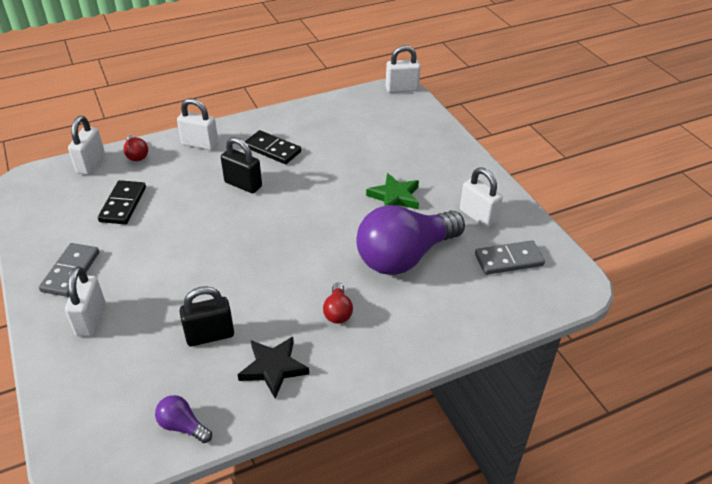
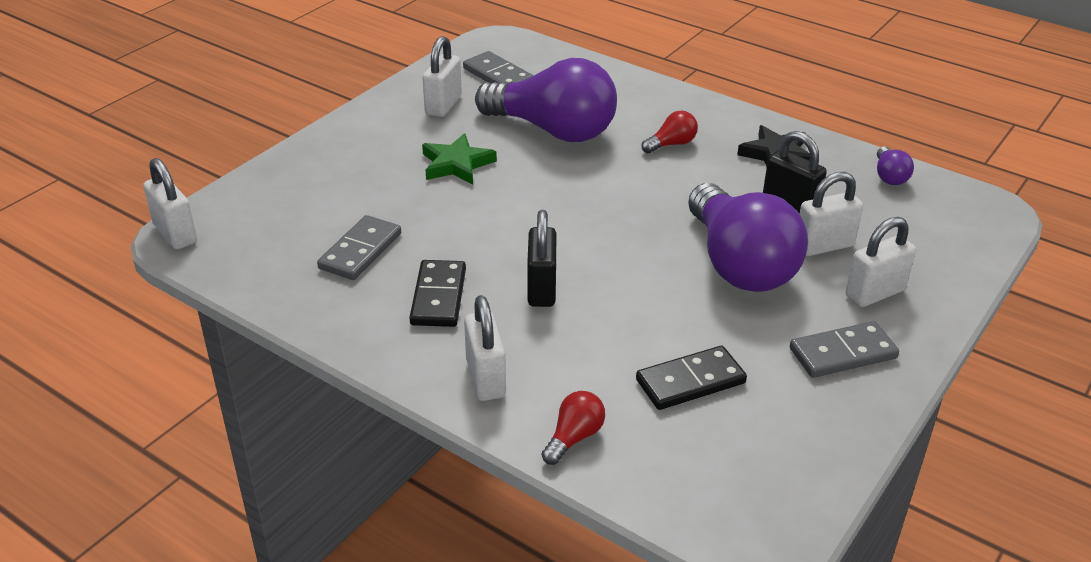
camera: 120 degrees left, 5 degrees down
white padlock [68,116,105,175] -> white padlock moved to [800,172,863,256]
none -> grey domino [317,215,401,280]
none -> purple light bulb [688,183,808,292]

